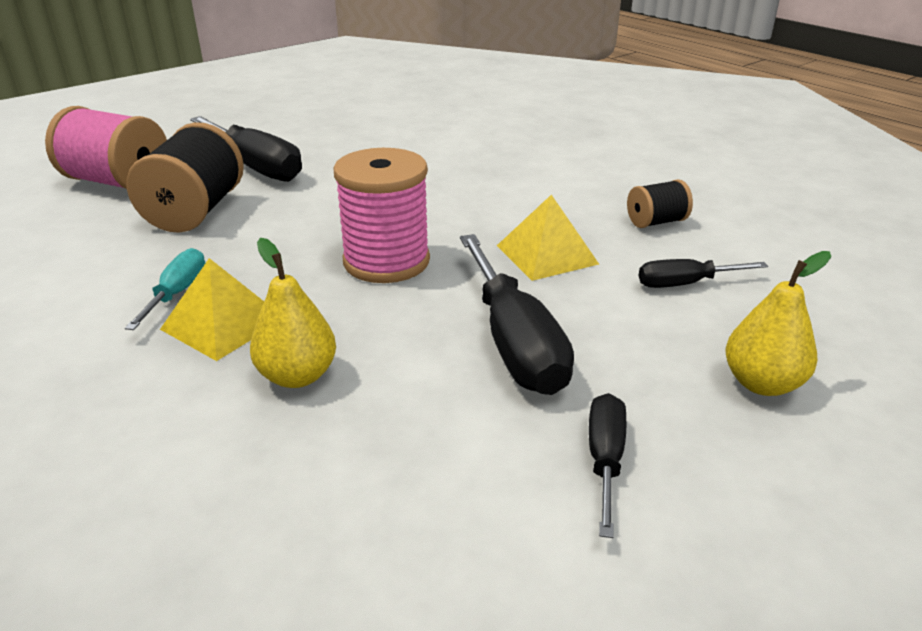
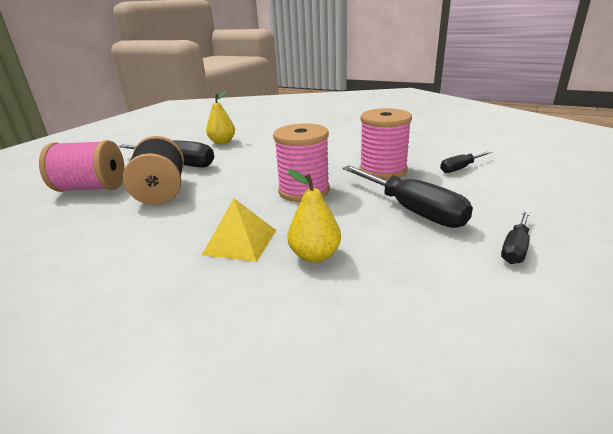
camera: 20 degrees left, 5 degrees down
turquoise screwdriver [125,248,205,330] -> none
yellow pyramid [497,195,599,281] -> pink spool [359,108,412,180]
black screwdriver [589,393,626,538] -> black screwdriver turned 135 degrees counterclockwise [501,211,530,264]
black spool [627,179,693,228] -> none
yellow pear [726,251,831,396] -> yellow pear moved to [206,91,235,144]

